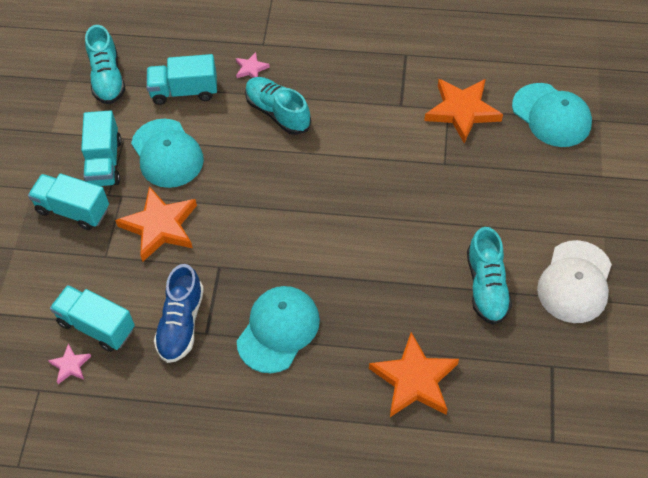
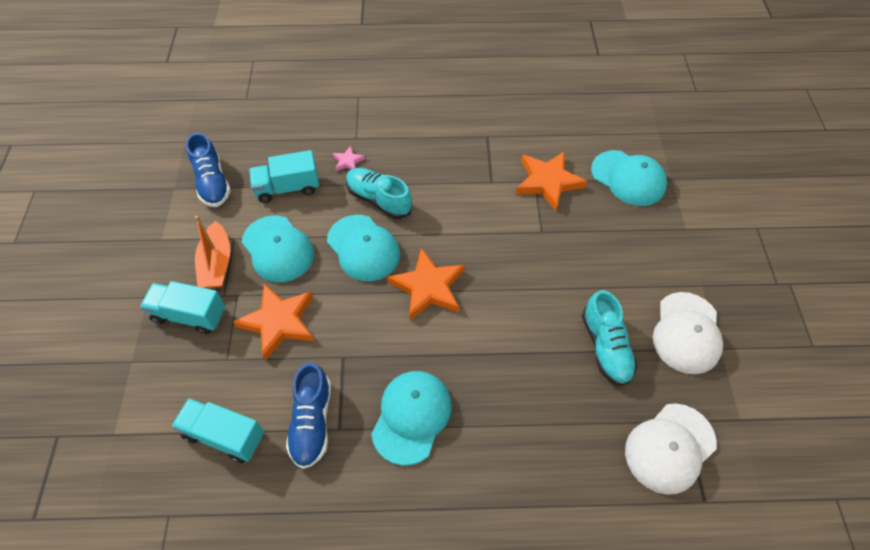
camera: 10 degrees left, 0 degrees up
pink star [48,344,91,384] -> none
turquoise truck [81,110,122,186] -> orange boat [195,216,230,288]
turquoise shoe [85,25,126,104] -> blue shoe [186,133,231,207]
orange star [369,332,459,417] -> orange star moved to [387,248,465,320]
none -> turquoise cap [327,215,400,281]
none -> white cap [625,403,717,495]

